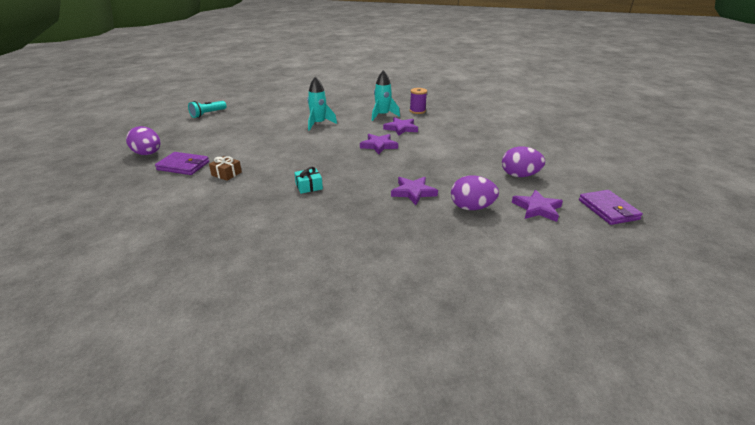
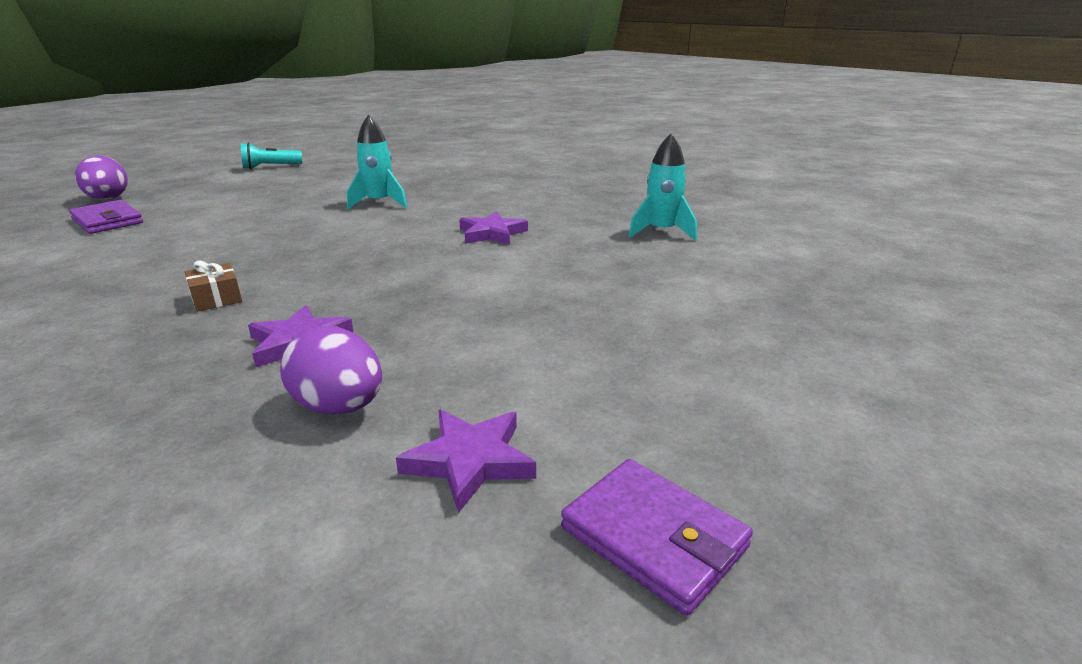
camera: 30 degrees right, 5 degrees down
brown gift [209,156,242,181] -> brown gift moved to [185,260,242,312]
turquoise gift [294,167,323,194] -> none
purple star [360,134,398,154] -> none
turquoise rocket [372,70,400,121] -> turquoise rocket moved to [628,133,697,241]
purple spool [410,88,427,114] -> none
purple egg [502,147,545,177] -> none
purple wallet [579,190,643,225] -> purple wallet turned 60 degrees counterclockwise [561,459,753,616]

